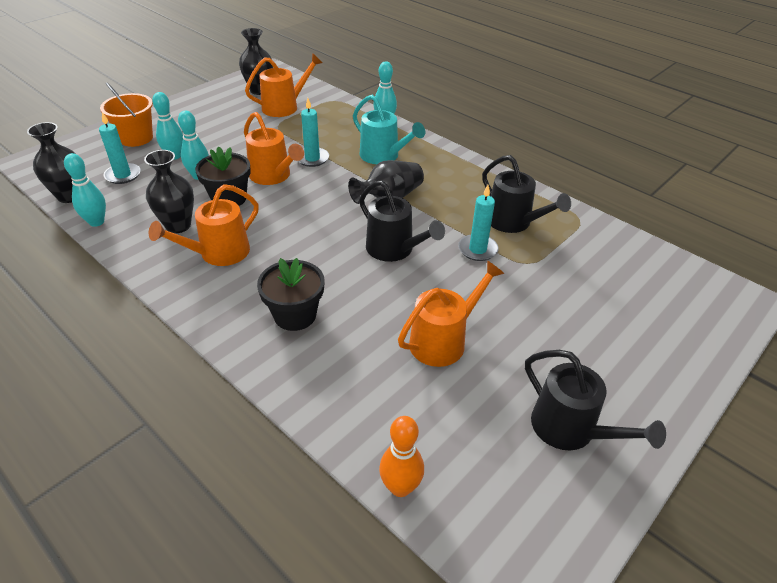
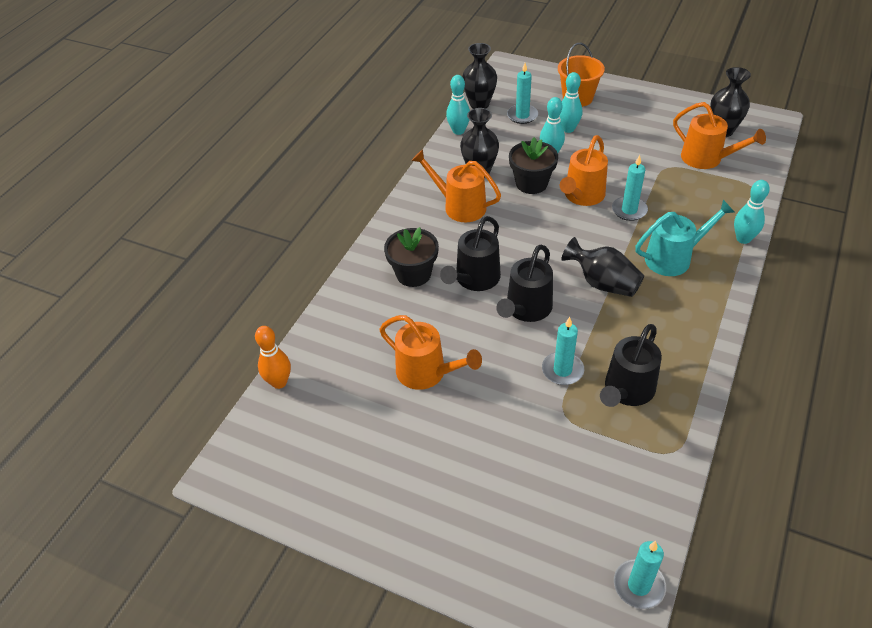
camera: 75 degrees right, 5 degrees up
turquoise watering can [353,95,425,164] -> turquoise watering can turned 135 degrees counterclockwise [635,200,734,276]
black watering can [525,350,666,450] -> black watering can moved to [440,216,501,291]
none -> turquoise candle [614,541,666,609]

